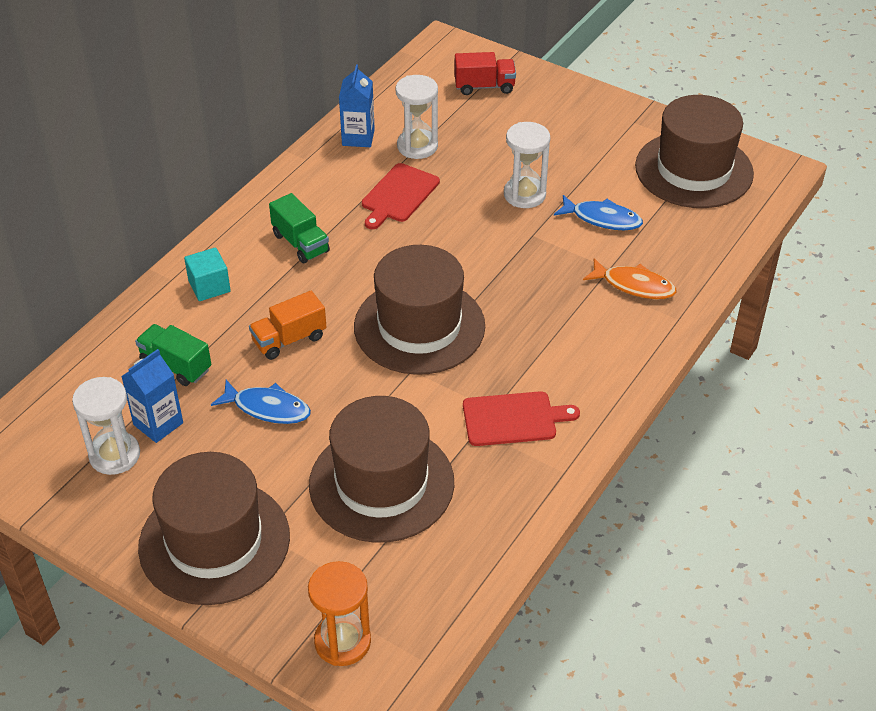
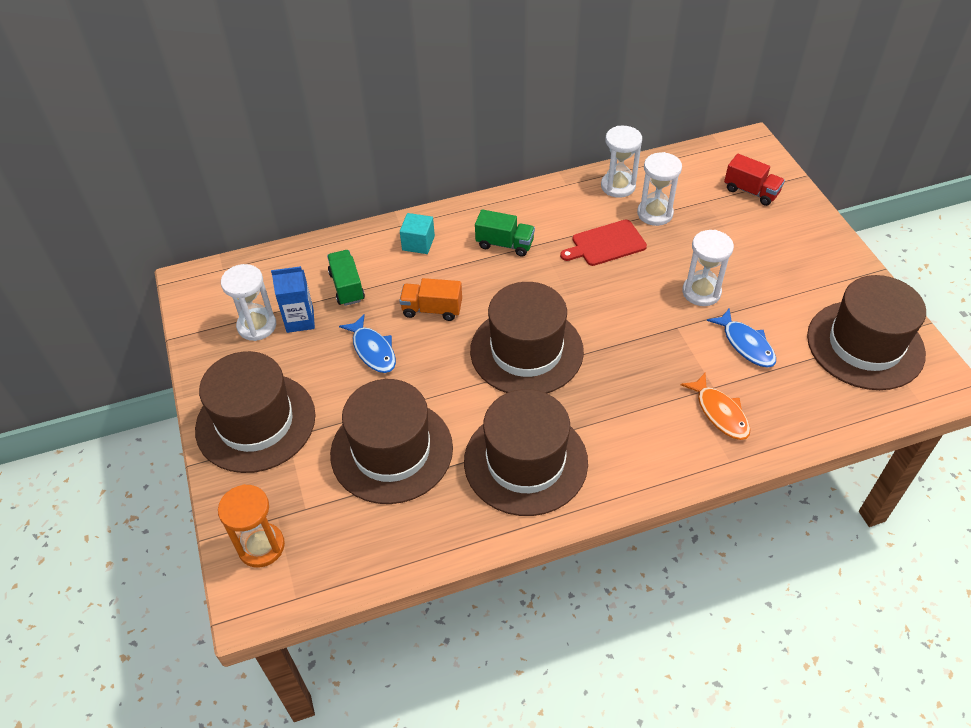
camera: 40 degrees right, 5 degrees up
green truck [269,193,330,263] -> green truck turned 75 degrees counterclockwise [475,209,535,257]
blue carton [339,64,375,147] -> white hourglass [601,126,642,198]
red cutting board [463,391,580,446] -> brown hat [464,389,588,516]

